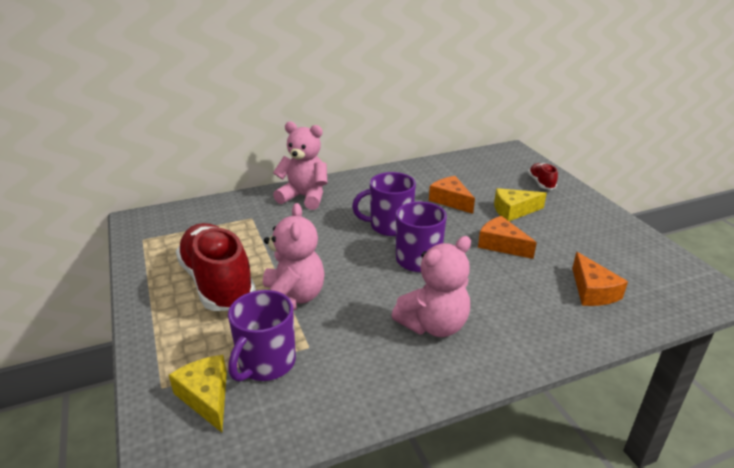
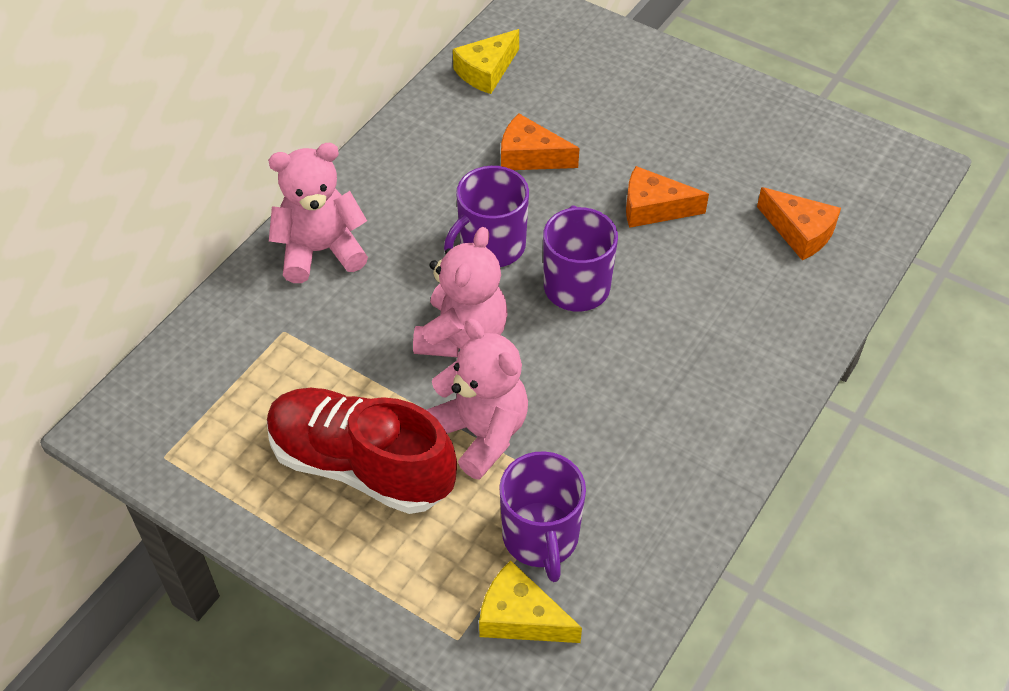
camera: 35 degrees left, 20 degrees up
pink teddy bear [391,236,471,337] -> pink teddy bear moved to [413,227,508,357]
yellow cheese [494,188,547,221] -> yellow cheese moved to [453,29,519,94]
red shoe [528,163,558,190] -> none

